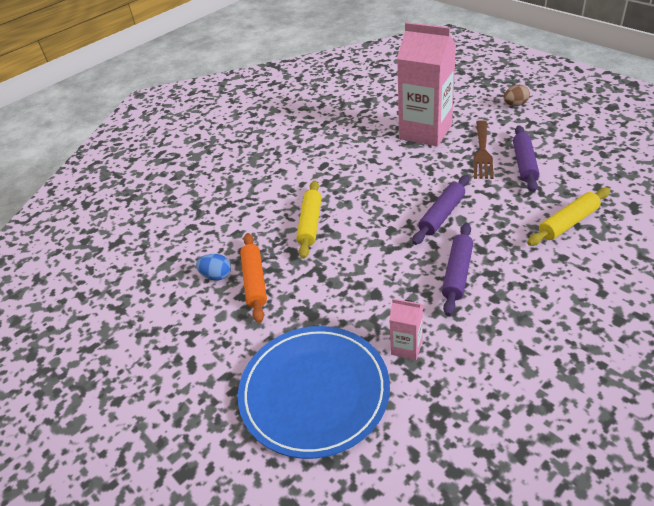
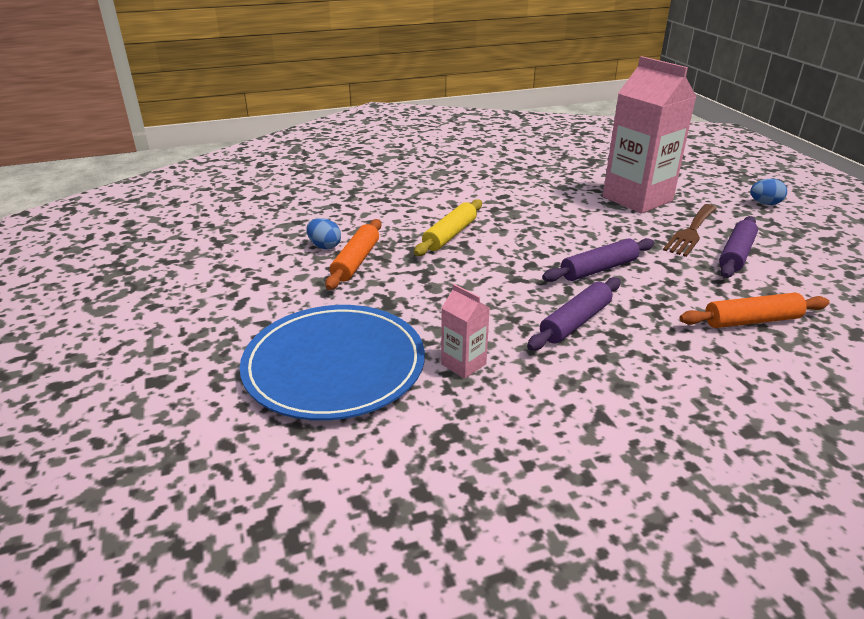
camera: 20 degrees right, 10 degrees down
brown egg [503,85,530,106] -> blue egg [750,179,787,205]
yellow rolling pin [527,188,610,246] -> orange rolling pin [680,293,829,328]

